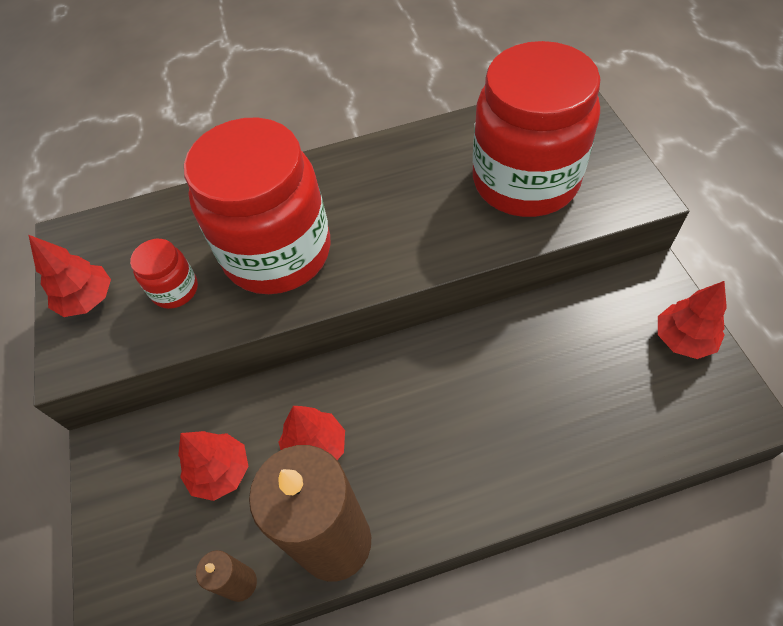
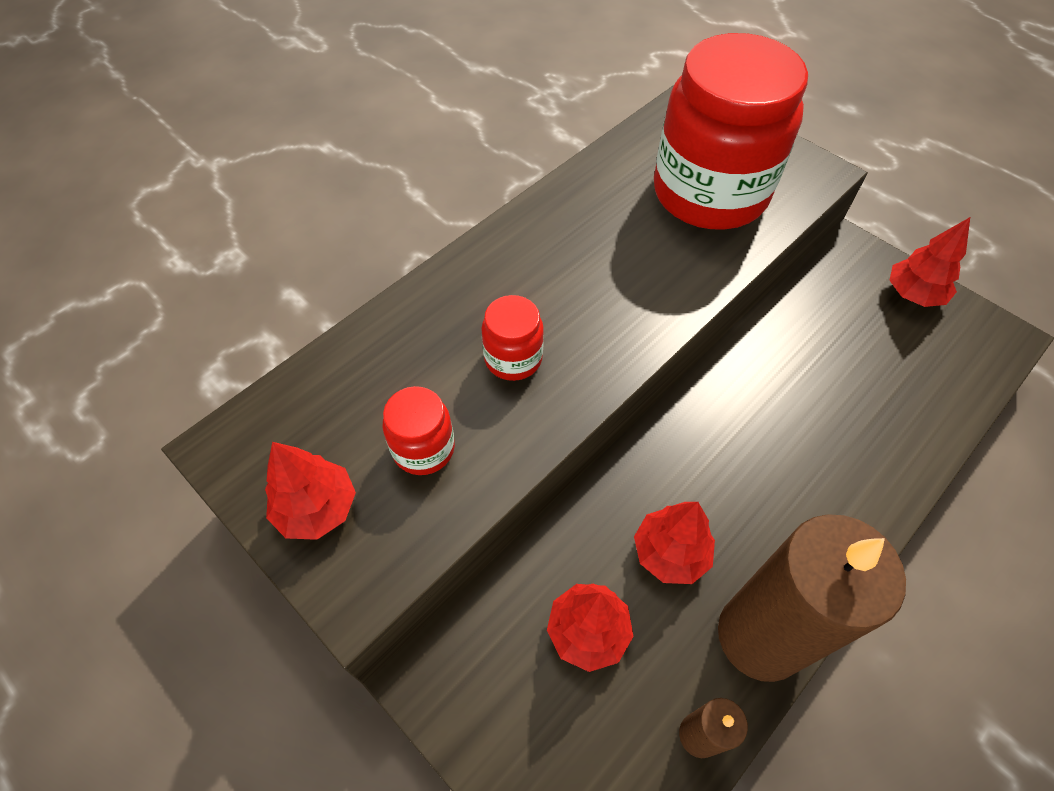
camera: 35 degrees left, 0 degrees up
red jar [184,118,331,294] -> red jar [481,295,544,381], size x0.43

